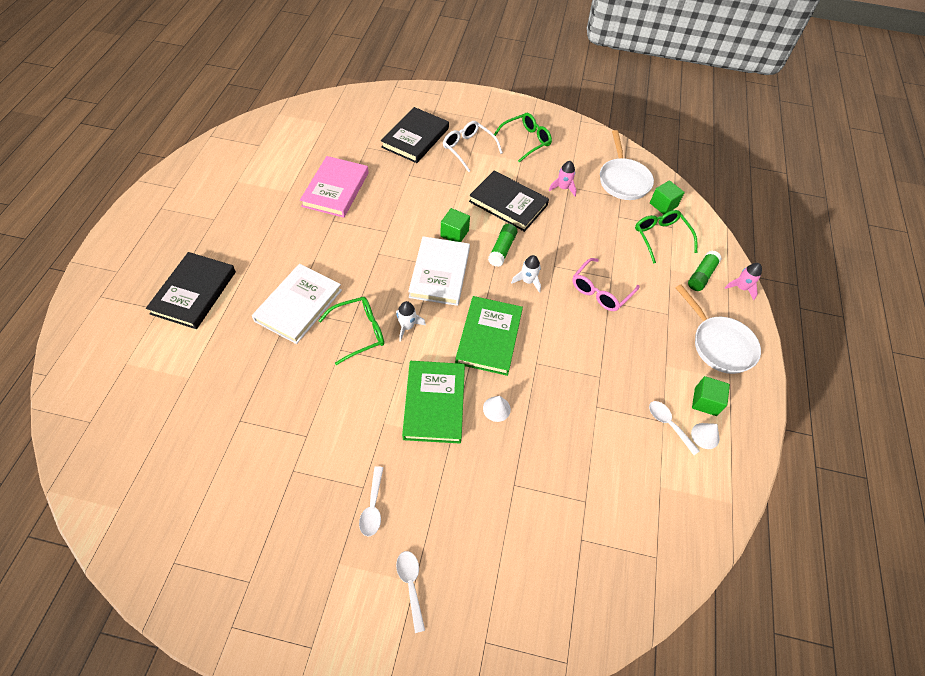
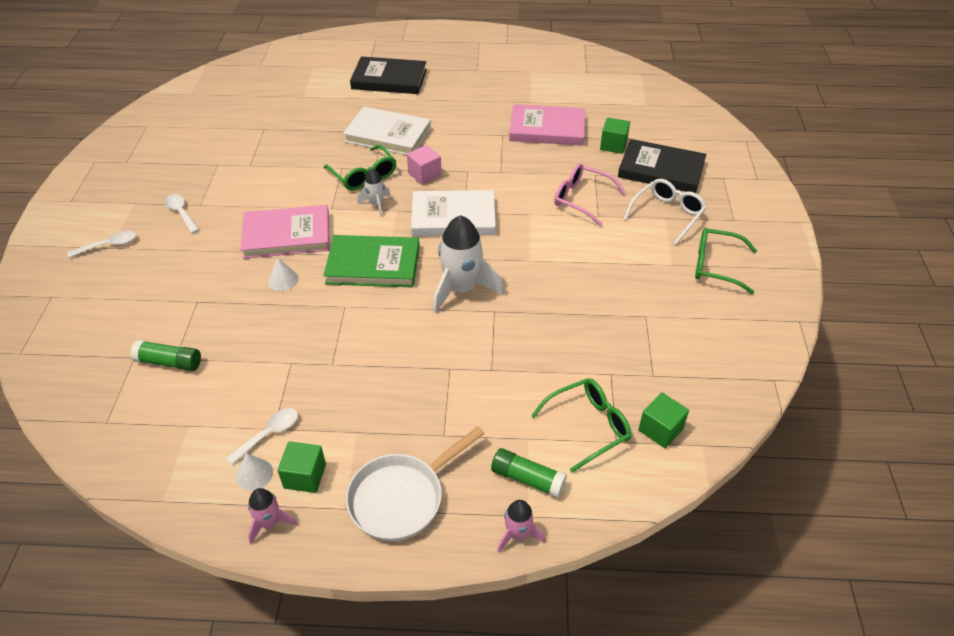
camera: 85 degrees right, 10 degrees down
white spoon [359,466,383,536] -> white spoon turned 60 degrees clockwise [165,194,199,233]
green book [402,361,465,444] -> pink book [240,205,330,259]
green cube [440,208,470,242] -> green cube moved to [600,118,630,154]
black book [469,170,549,232] -> none
green glue stick [488,224,517,267] -> green glue stick moved to [130,340,201,371]
green glasses [494,113,552,163] -> green glasses turned 150 degrees clockwise [695,228,757,294]
white rocket [511,255,541,293] -> white rocket [433,215,504,314], size x1.94
pink rocket [549,161,577,196] -> pink rocket moved to [248,488,297,544]
pink glasses [572,258,640,311] -> pink glasses moved to [554,163,626,226]
white pan [600,130,654,200] -> none
none -> pink cube [407,145,442,185]

